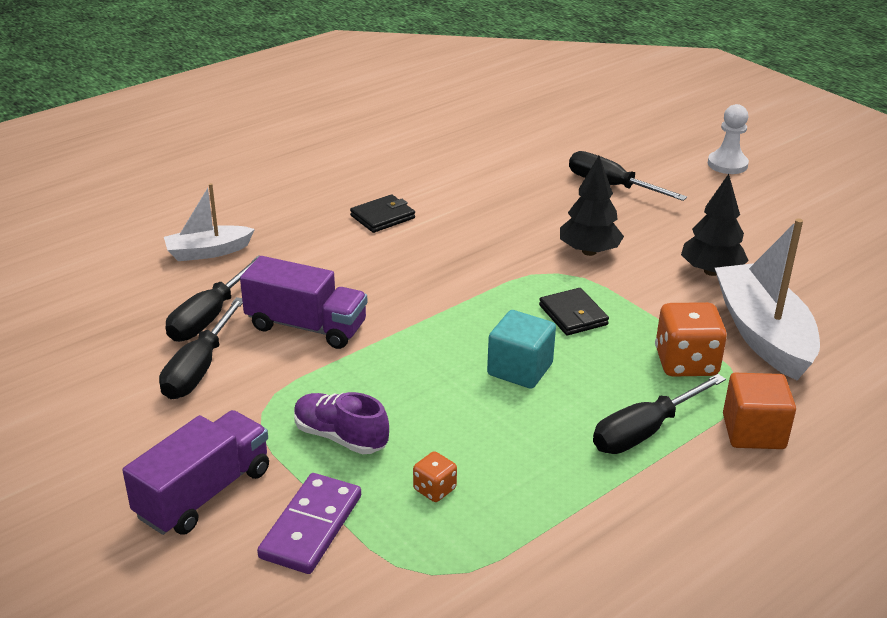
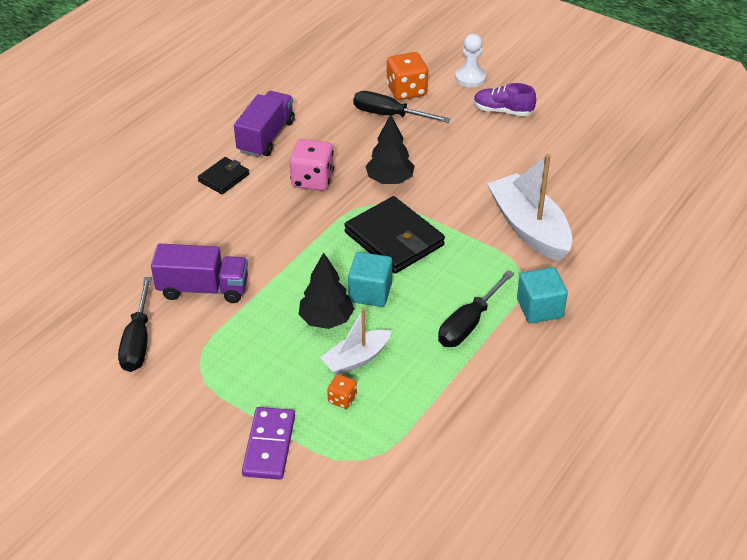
camera: 15 degrees left, 10 degrees up
purple truck [123,410,269,535] -> purple truck moved to [234,91,295,157]
white boat [164,183,255,261] -> white boat moved to [320,309,391,375]
black screwdriver [166,255,259,342] -> none
purple shoe [294,392,389,454] -> purple shoe moved to [474,83,536,116]
black wallet [539,288,609,336] -> black wallet [344,196,445,274], size x1.86
orange dice [655,302,727,377] -> orange dice moved to [386,52,428,100]
black tree [681,174,749,276] -> black tree moved to [299,252,354,329]
orange cube [723,373,796,449] -> turquoise cube [517,267,568,323]
none -> pink dice [290,139,334,191]

